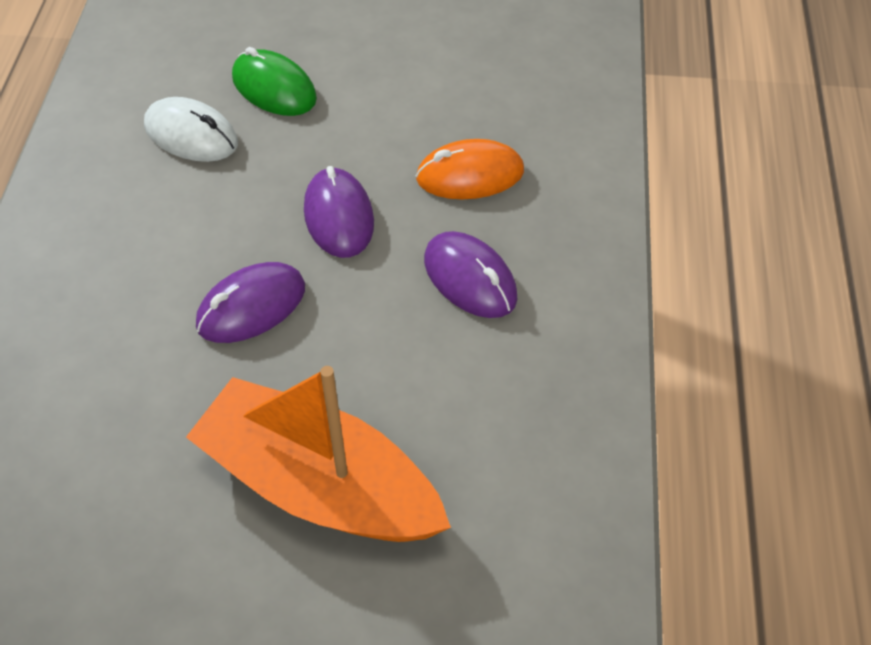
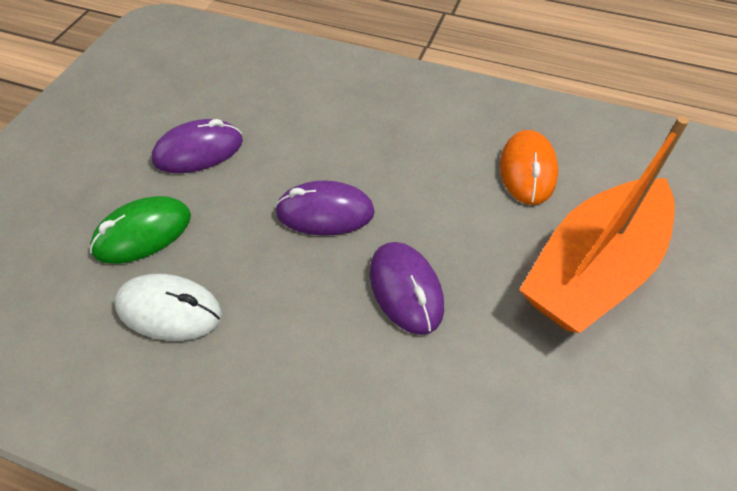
camera: 75 degrees left, 0 degrees up
white mouse [144,97,238,162] -> white mouse turned 60 degrees clockwise [114,274,222,341]
orange mouse [416,139,524,199] -> orange mouse moved to [500,130,558,205]
purple mouse [424,231,518,318] -> purple mouse moved to [152,119,243,173]

